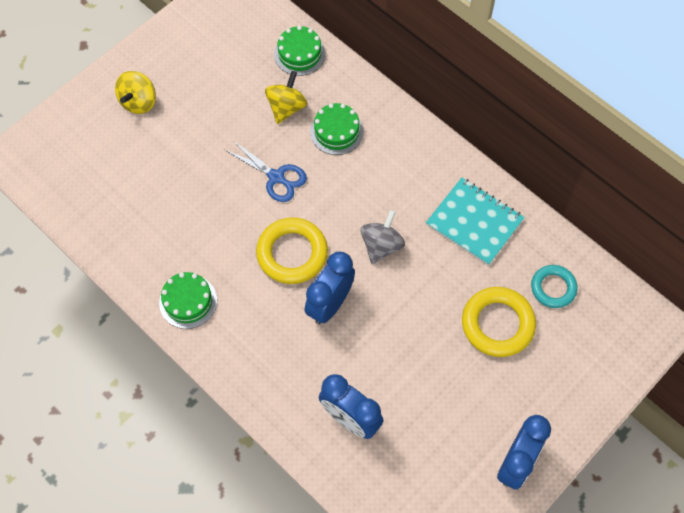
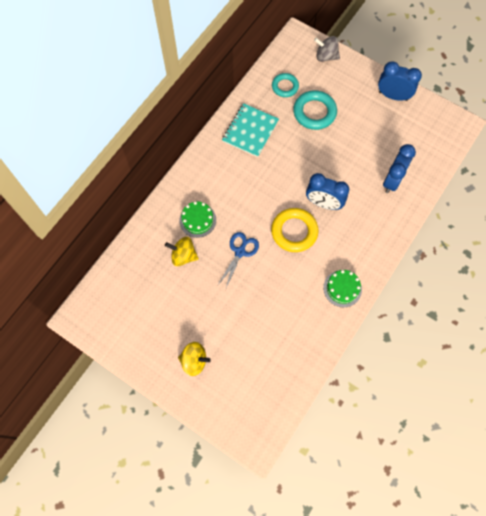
camera: 100 degrees left, 5 degrees up
green cake [274,26,326,76] -> none
grey spinning top [360,210,405,264] -> grey spinning top moved to [314,36,340,62]
yellow ring [462,287,536,357] -> turquoise ring [293,90,337,130]

